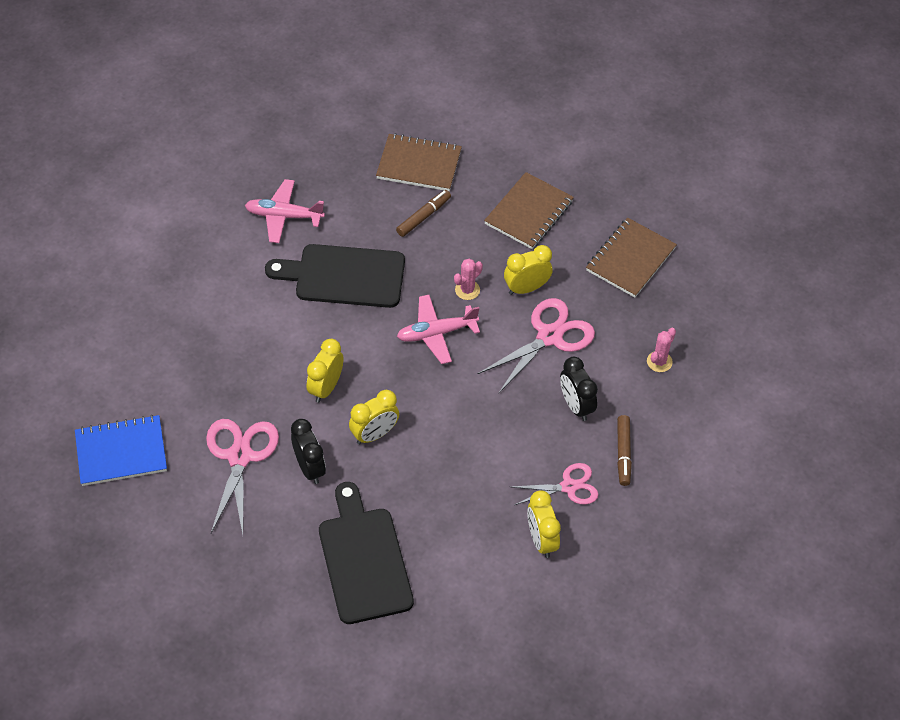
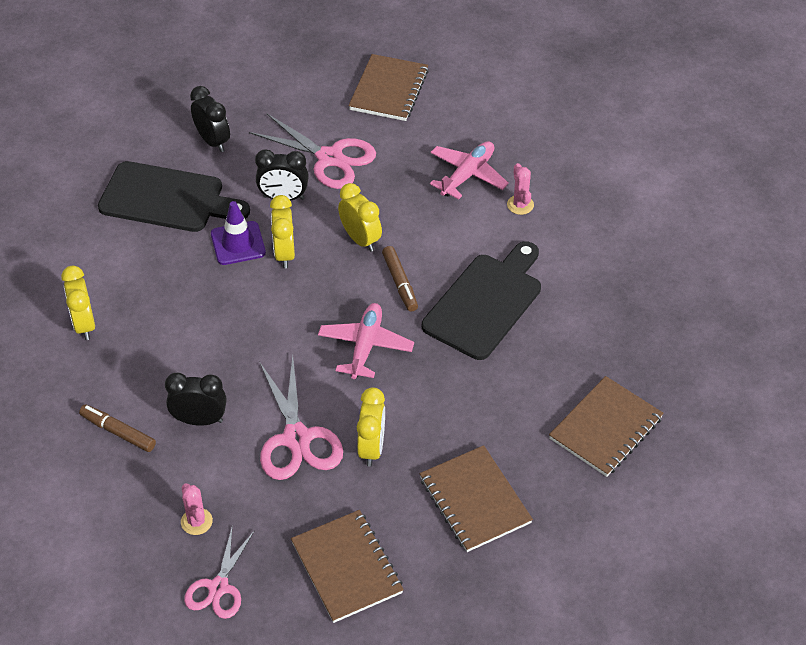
camera: 120 degrees right, 5 degrees down
blue notebook [75,415,167,486] -> brown notebook [348,54,429,121]
pink plane [245,179,325,243] -> pink plane moved to [430,141,509,199]
brown marker [396,190,451,237] -> brown marker moved to [382,246,418,312]
pink cactus [454,259,483,300] -> pink cactus moved to [507,163,534,215]
pink scissors [512,463,599,505] -> pink scissors moved to [184,525,255,619]
yellow clock [527,490,561,558] -> yellow clock turned 120 degrees counterclockwise [61,266,95,340]
none -> black clock [190,86,230,152]
none -> purple traffic cone [211,201,266,265]

